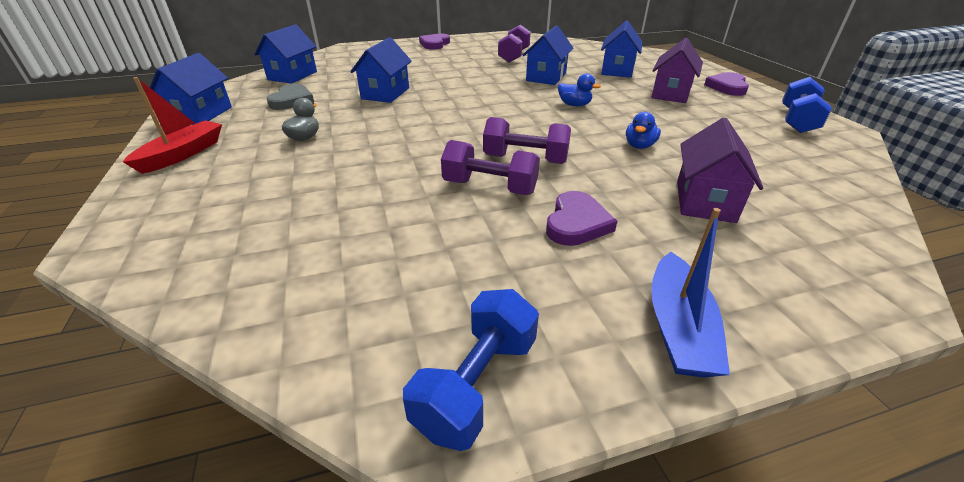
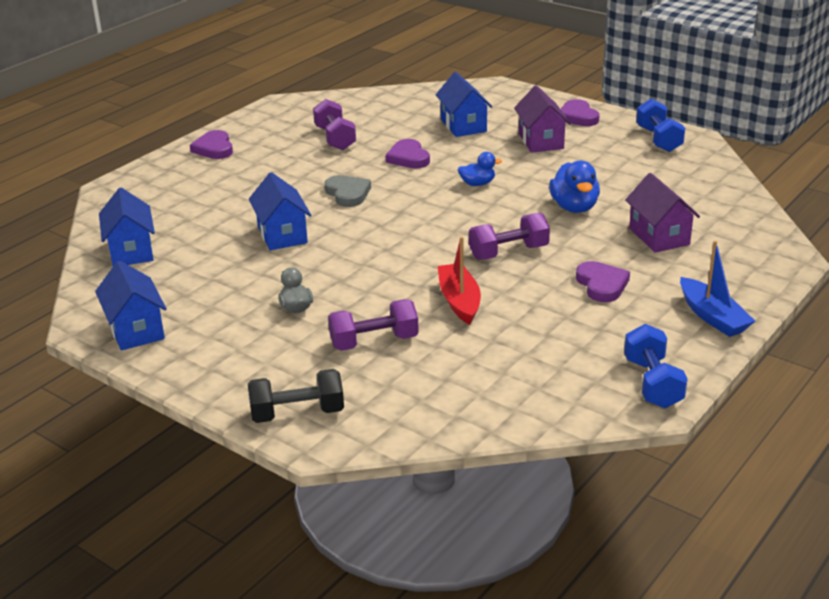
camera: 35 degrees left, 5 degrees down
red boat [123,77,222,174] -> red boat moved to [438,236,481,325]
grey heart [266,84,314,110] -> grey heart moved to [325,175,371,207]
purple dumbbell [441,140,540,195] -> purple dumbbell moved to [328,299,419,351]
blue house [523,25,574,85] -> purple heart [385,139,430,168]
blue duck [626,112,661,149] -> blue duck [549,161,600,213], size x1.63
none -> black dumbbell [248,369,344,423]

